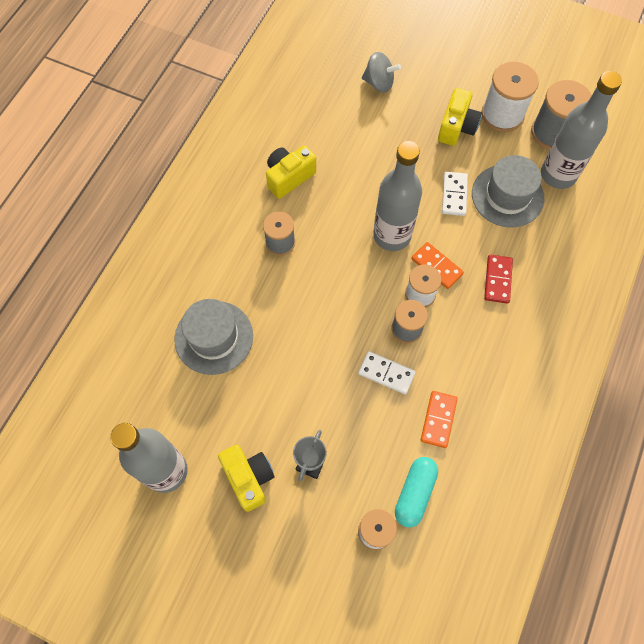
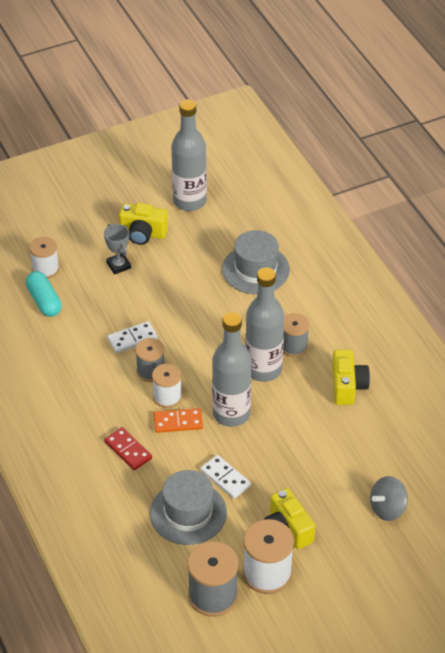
camera: 130 degrees right, 20 degrees down
orange domino [421,391,458,448] -> none
grey bottle [541,71,622,189] -> grey bottle moved to [245,267,284,382]

